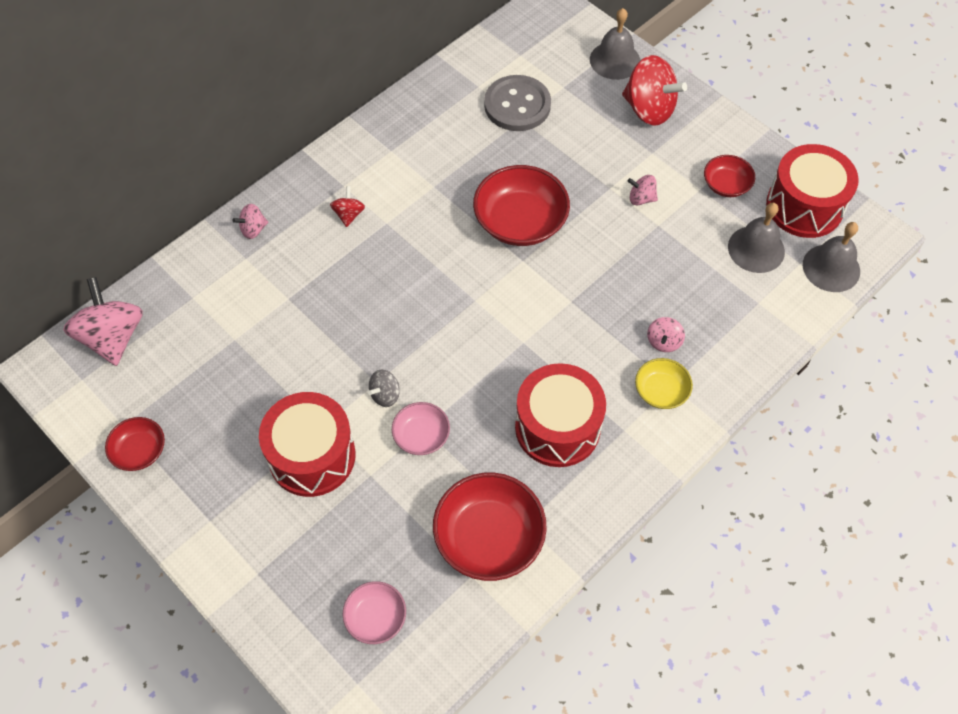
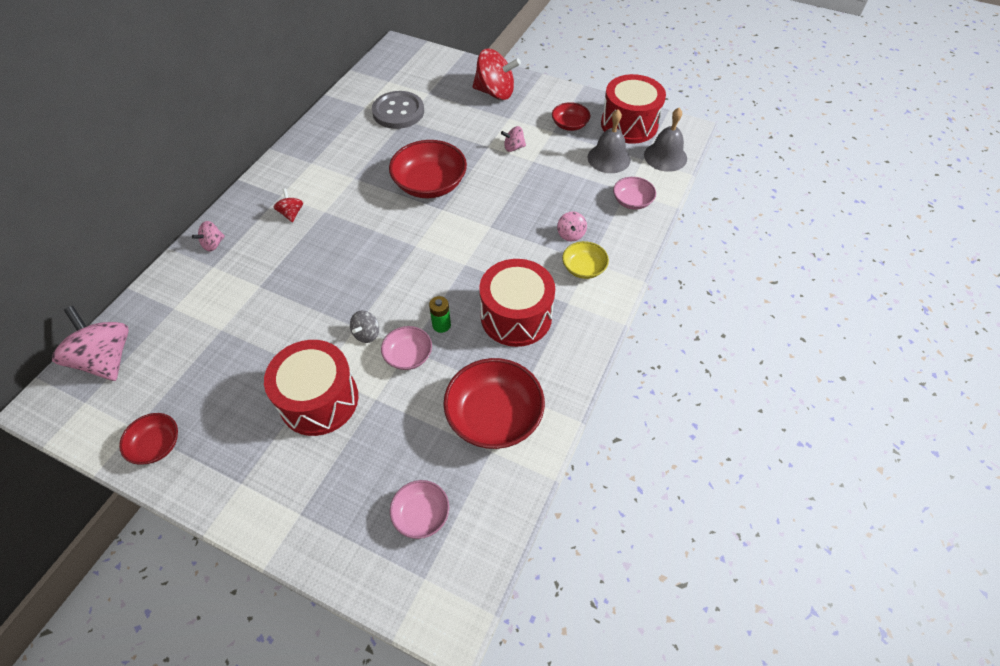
camera: 20 degrees left, 5 degrees down
grey bell [590,8,640,80] -> none
none -> green battery [429,296,451,333]
none -> pink bowl [613,177,656,210]

